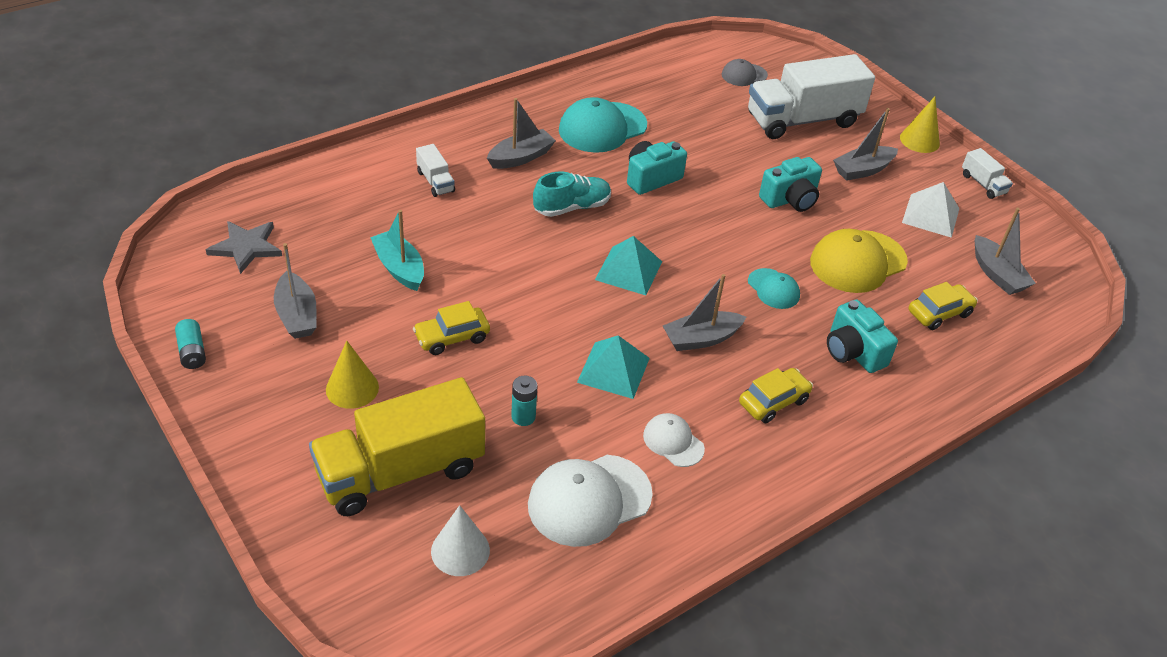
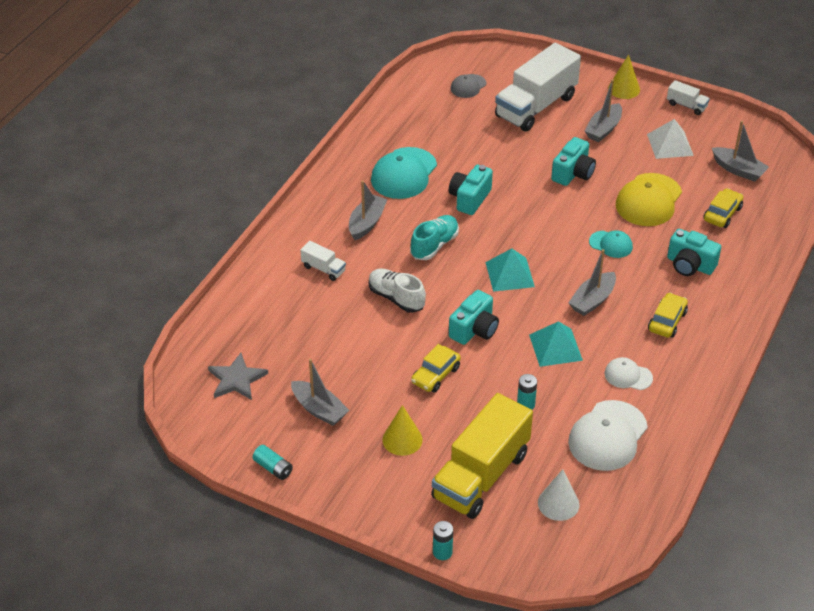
camera: 25 degrees left, 0 degrees up
turquoise boat [370,210,424,291] -> none
none -> white shoe [369,268,426,313]
none -> turquoise battery [433,521,453,560]
none -> turquoise camera [449,290,499,345]

